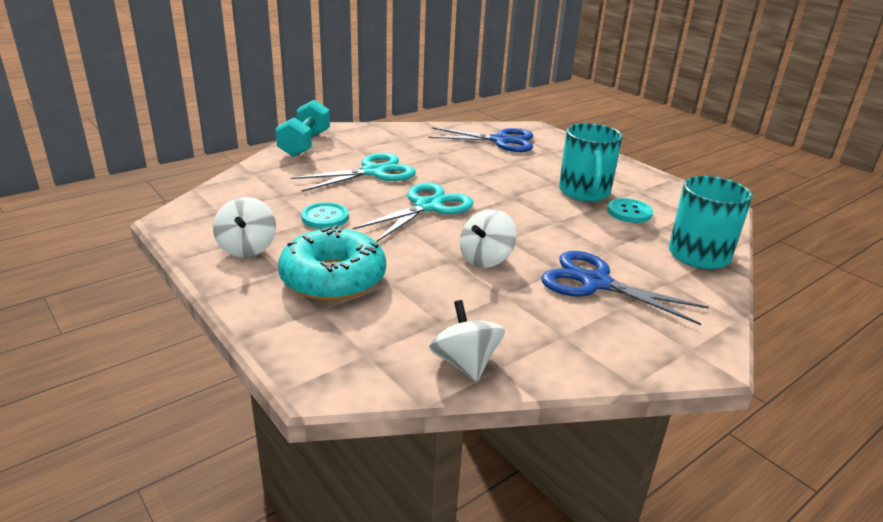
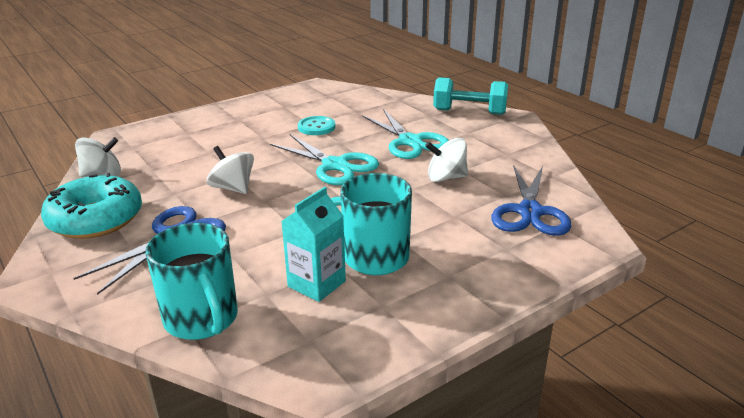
camera: 95 degrees right, 0 degrees up
white spinning top [213,197,276,258] -> white spinning top moved to [425,138,468,182]
turquoise donut [278,225,386,301] -> turquoise donut moved to [41,173,142,239]
turquoise button [607,198,653,223] -> turquoise carton [281,187,346,302]

